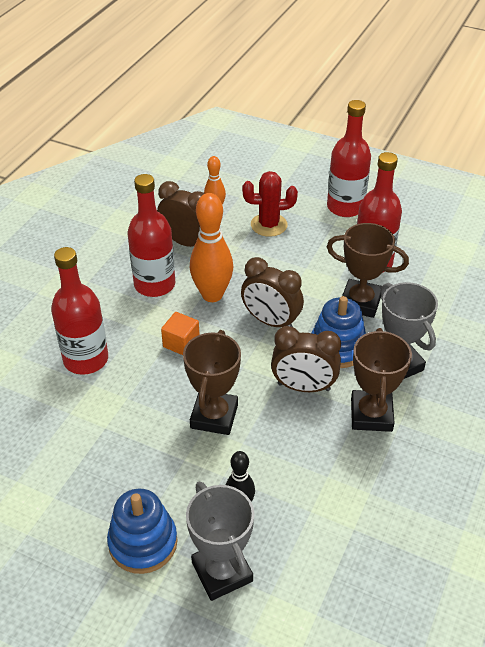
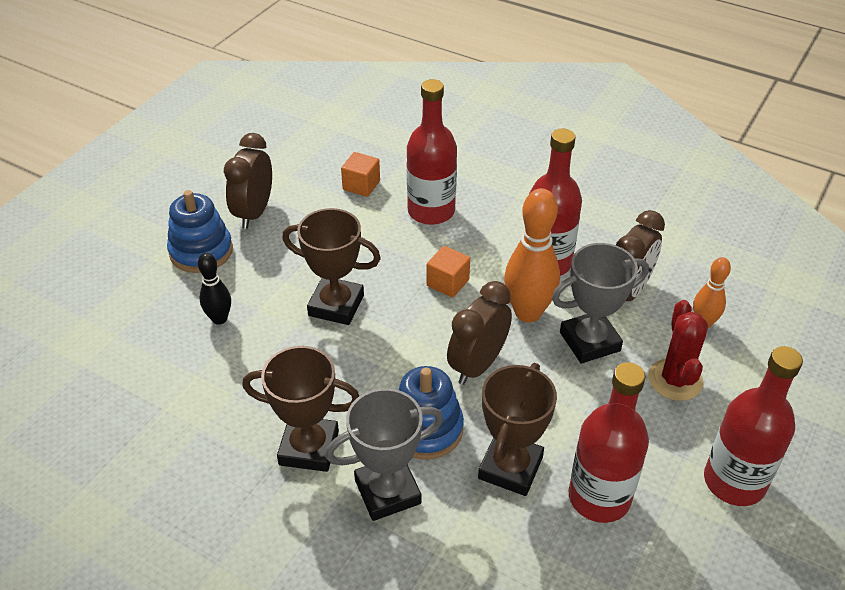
camera: 95 degrees right, 0 degrees up
grey trophy [186,482,254,601] -> grey trophy moved to [552,243,649,364]
brown clock [271,326,341,392] -> brown clock moved to [224,133,272,229]
none -> orange cube [341,152,380,197]

